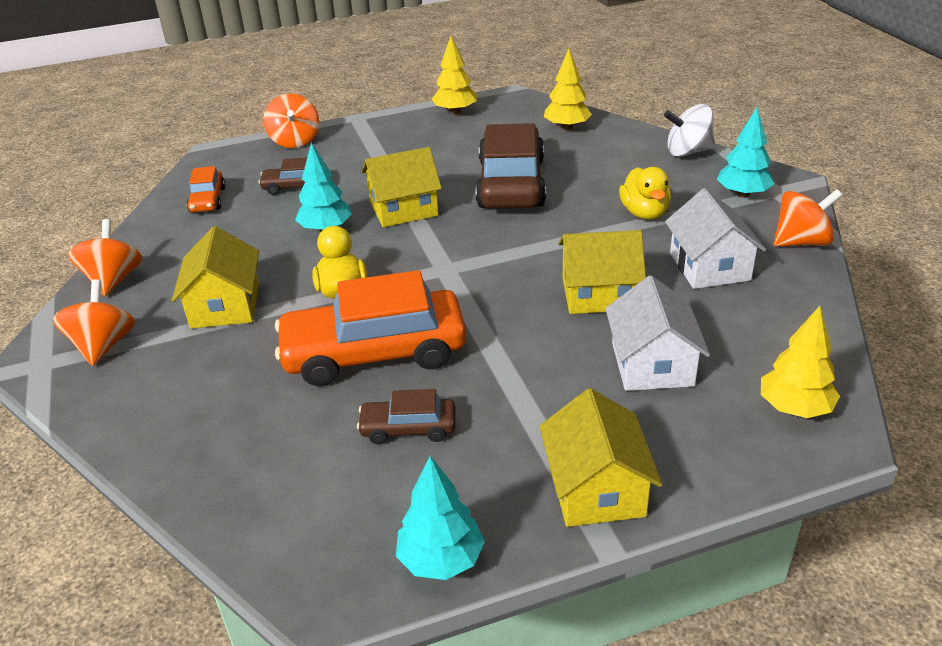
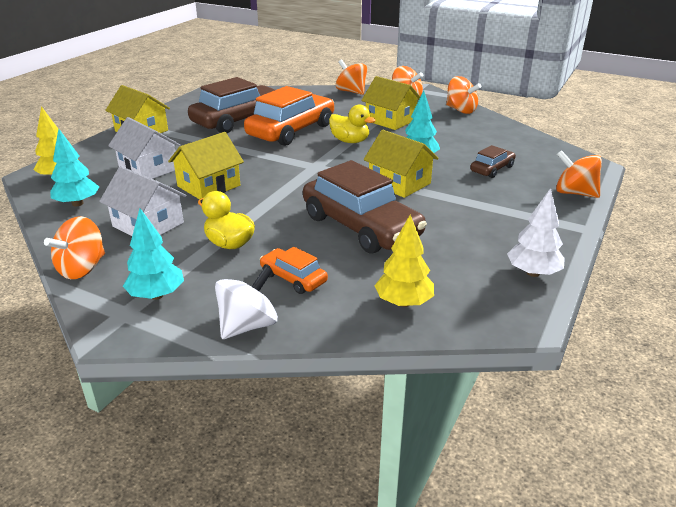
camera: 135 degrees right, 5 degrees down
orange car [187,166,225,212] -> orange car moved to [260,247,328,294]
brown car [357,389,456,444] -> brown car [188,77,275,133], size x2.10
yellow house [361,147,442,227] -> yellow house turned 75 degrees counterclockwise [364,130,439,198]
turquoise tree [396,456,485,580] -> turquoise tree moved to [50,129,99,206]
yellow tree [431,36,477,114] -> white tree [507,188,565,277]
none -> orange spinning top [336,59,367,95]

